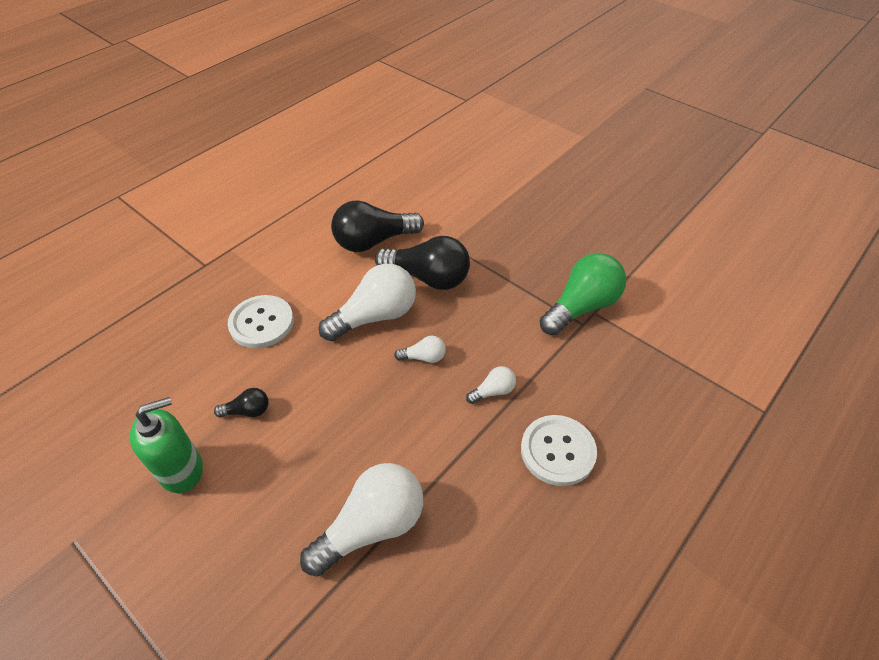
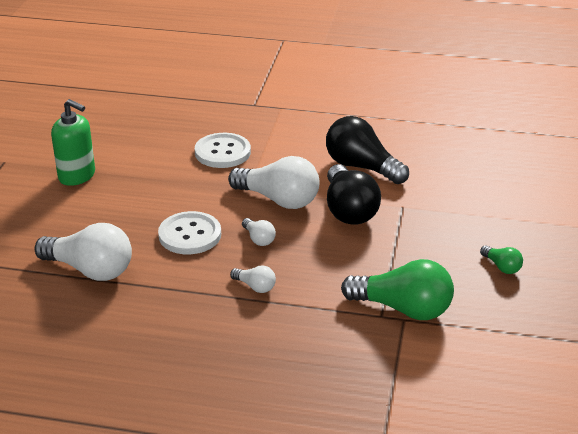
camera: 60 degrees right, 15 degrees down
black light bulb [214,388,269,417] -> none
white button [521,415,597,486] -> white button moved to [158,211,221,254]
none -> green light bulb [480,245,523,274]

